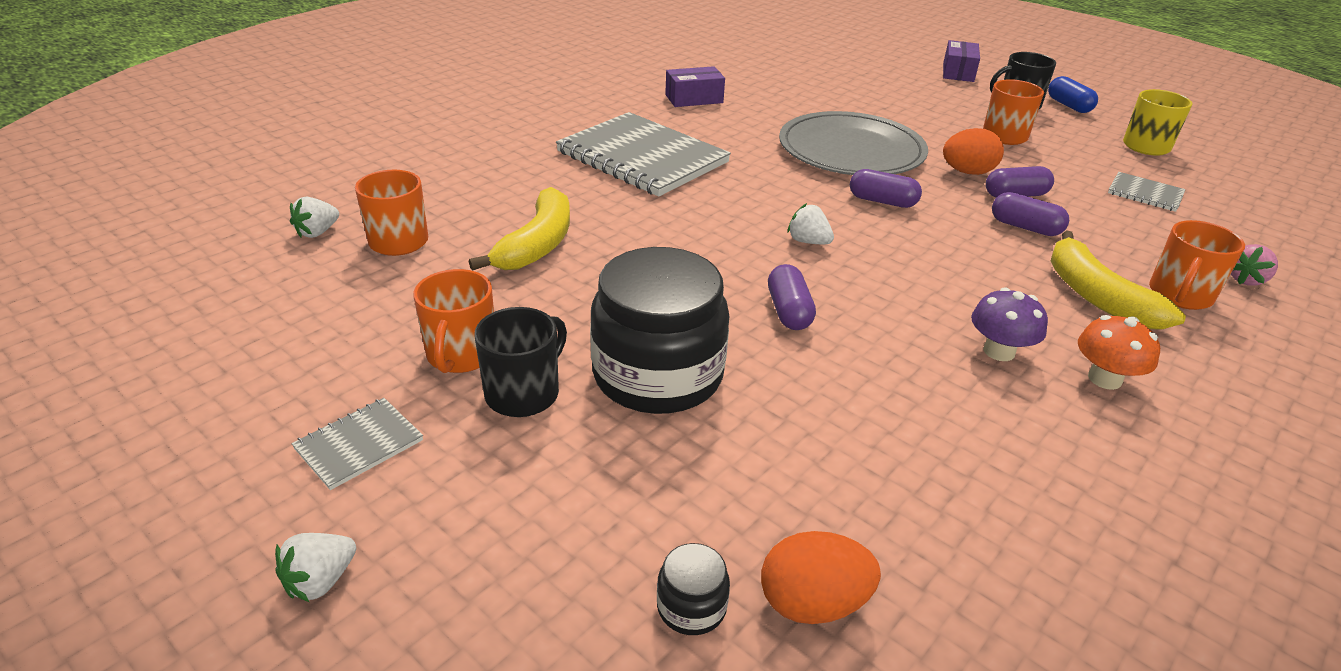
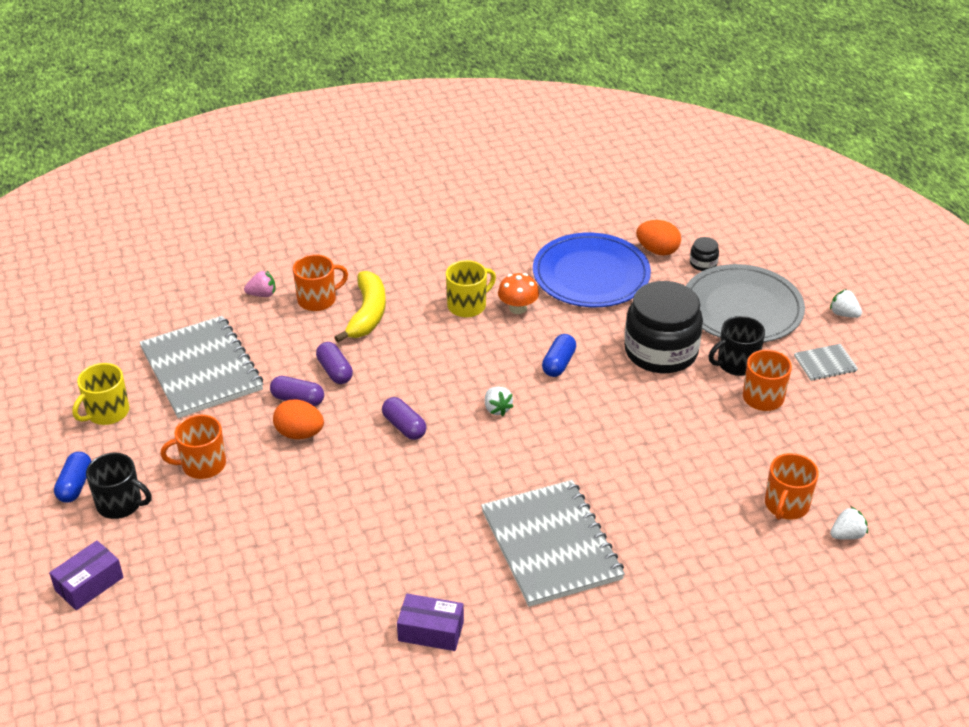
camera: 150 degrees left, 5 degrees up
white strawberry [275,533,356,602] -> white strawberry turned 120 degrees counterclockwise [830,289,862,318]
yellow banana [469,187,570,271] -> none
purple capsule [768,264,816,330] -> blue capsule [542,334,576,377]
grey plate [779,111,928,175] -> grey plate moved to [686,264,805,342]
purple mushroom [971,287,1048,361] -> yellow mug [446,260,496,317]
orange mushroom [1078,315,1160,390] -> orange mushroom moved to [498,273,539,314]
grey notebook [1108,172,1186,212] -> grey notebook [139,316,263,418], size x2.26
none -> blue plate [533,233,651,307]

